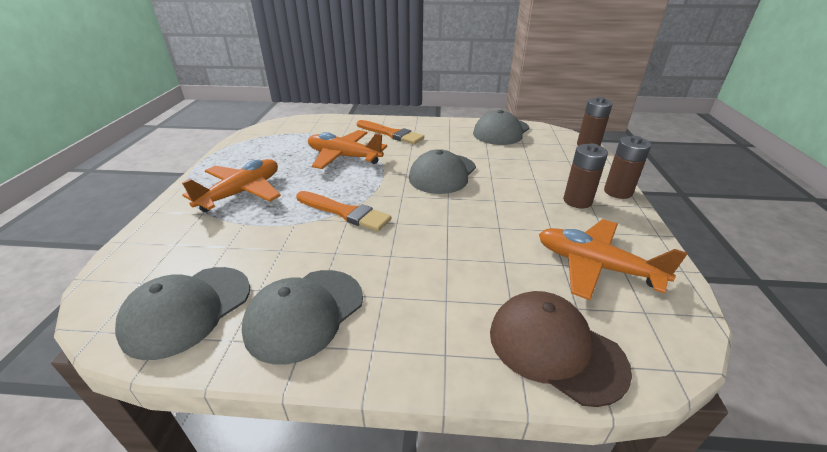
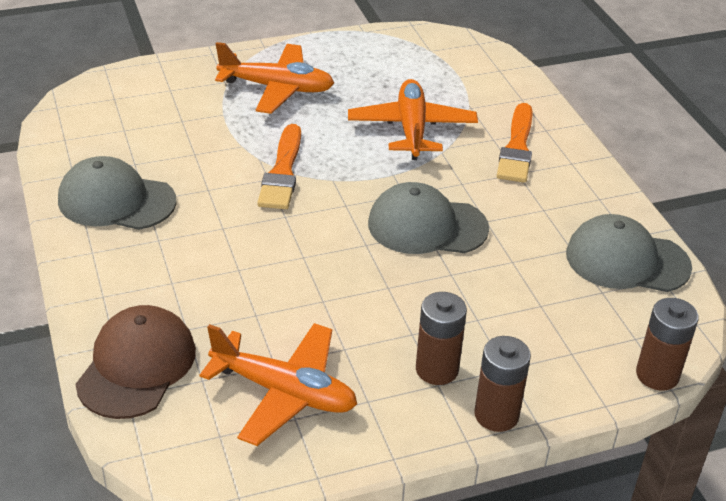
camera: 65 degrees right, 5 degrees up
grey cap [115,267,250,360] -> none
orange plane [539,219,687,300] -> orange plane turned 105 degrees clockwise [200,323,357,446]

